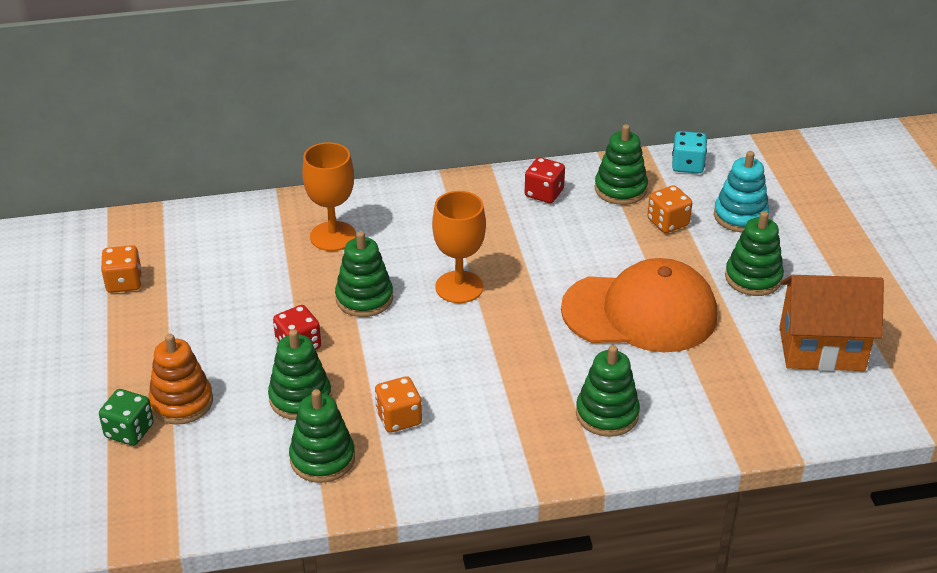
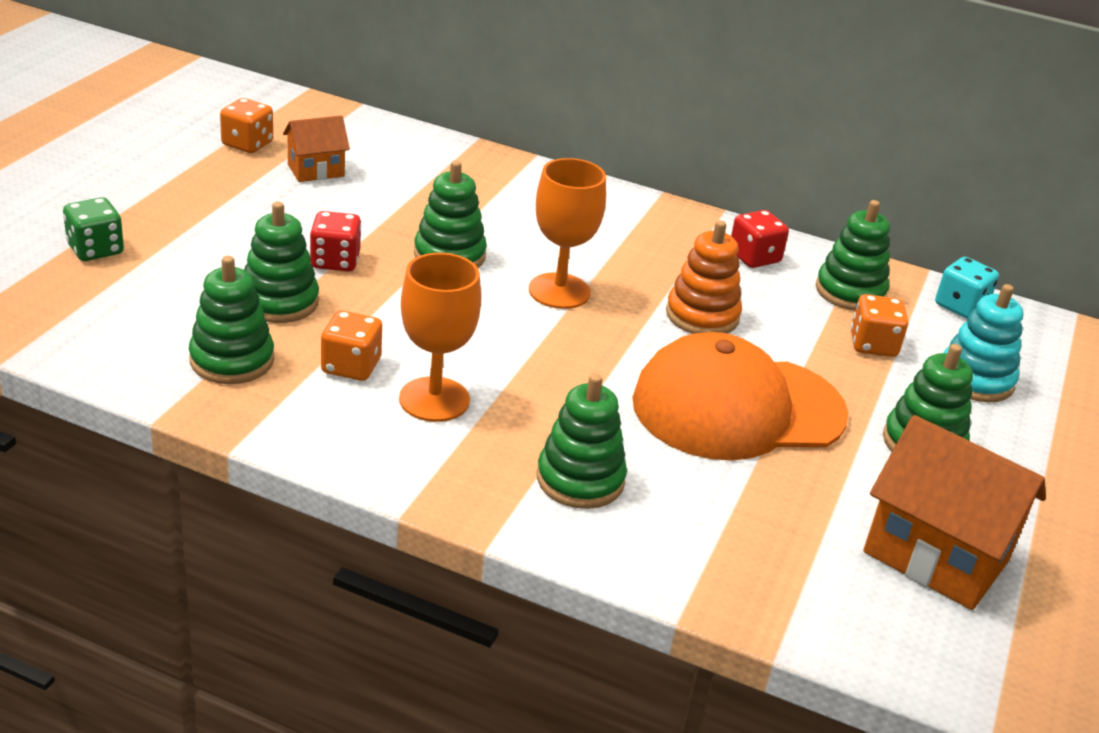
camera: 30 degrees right, 5 degrees down
orange stacking toy [148,334,213,425] -> orange stacking toy moved to [666,220,742,334]
orange goblet [302,142,356,251] -> orange goblet moved to [399,253,481,422]
orange cap [561,258,717,352] -> orange cap turned 135 degrees clockwise [632,332,848,461]
none -> orange house [283,115,350,182]

